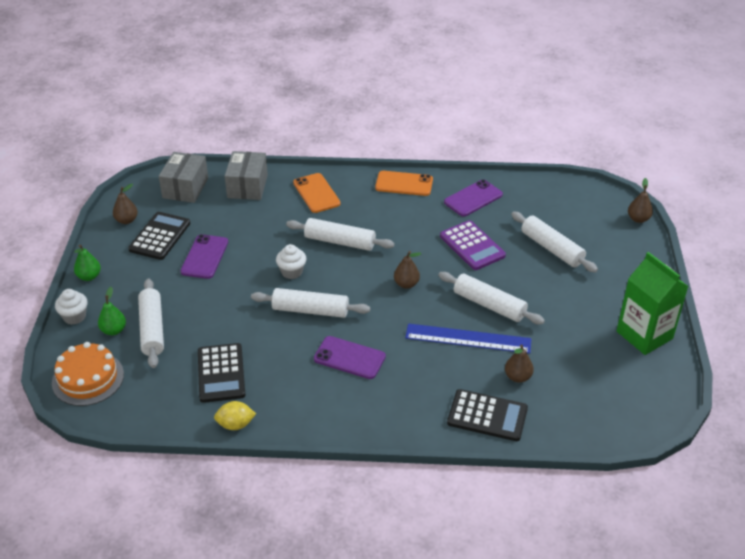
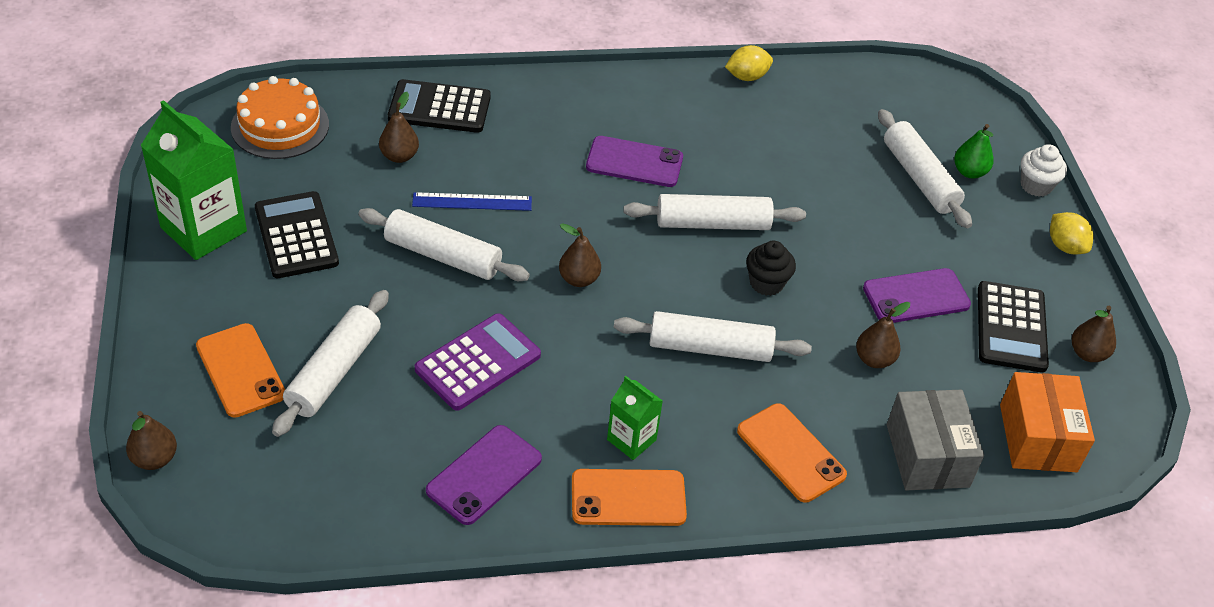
camera: 165 degrees right, 5 degrees up
orange cake [52,342,124,406] -> orange cake moved to [231,76,329,159]
green pear [74,244,101,281] -> yellow lemon [1050,212,1094,254]
grey box [159,152,208,203] -> orange box [1000,372,1095,472]
purple phone [181,234,228,279] -> purple phone turned 75 degrees clockwise [863,268,971,323]
black calculator [198,343,245,403] -> black calculator moved to [255,191,339,278]
white cupcake [276,244,306,279] -> black cupcake [746,241,796,296]
blue ruler [405,323,531,354] -> blue ruler [412,192,532,211], size x0.65
purple calculator [440,220,506,270] -> purple calculator turned 90 degrees clockwise [415,313,541,411]
white rolling pin [511,211,598,273] -> white rolling pin turned 75 degrees clockwise [272,290,389,437]
none -> orange phone [196,323,285,418]
none -> green carton [607,376,663,460]
none -> brown pear [856,302,910,368]

